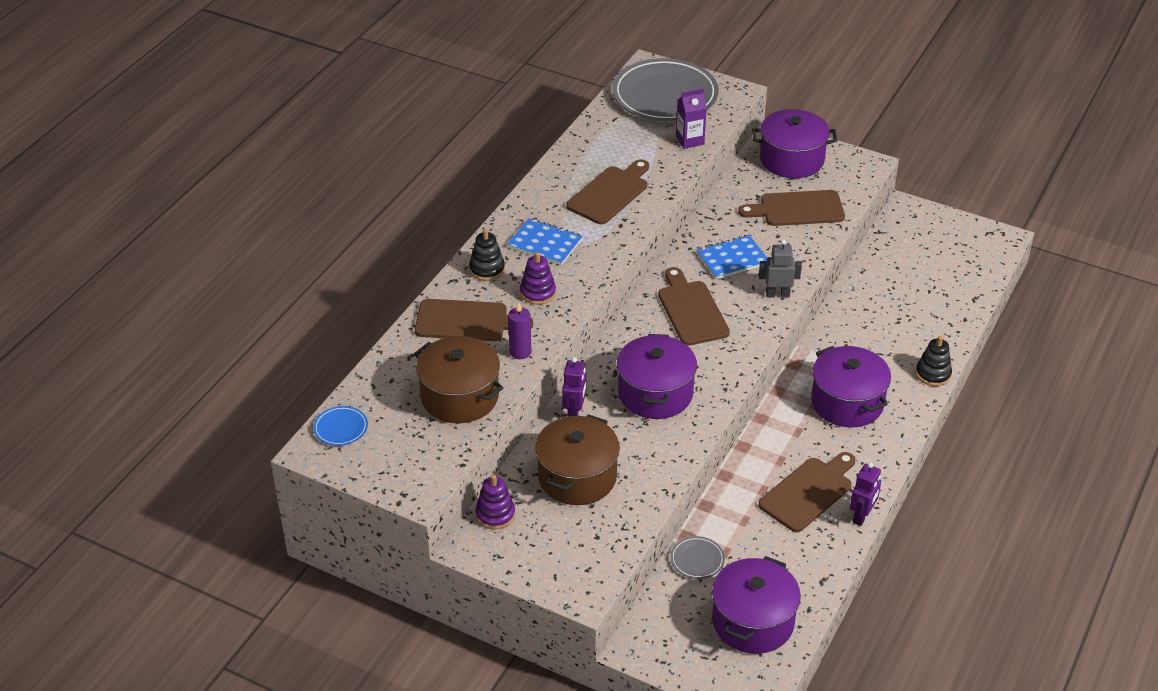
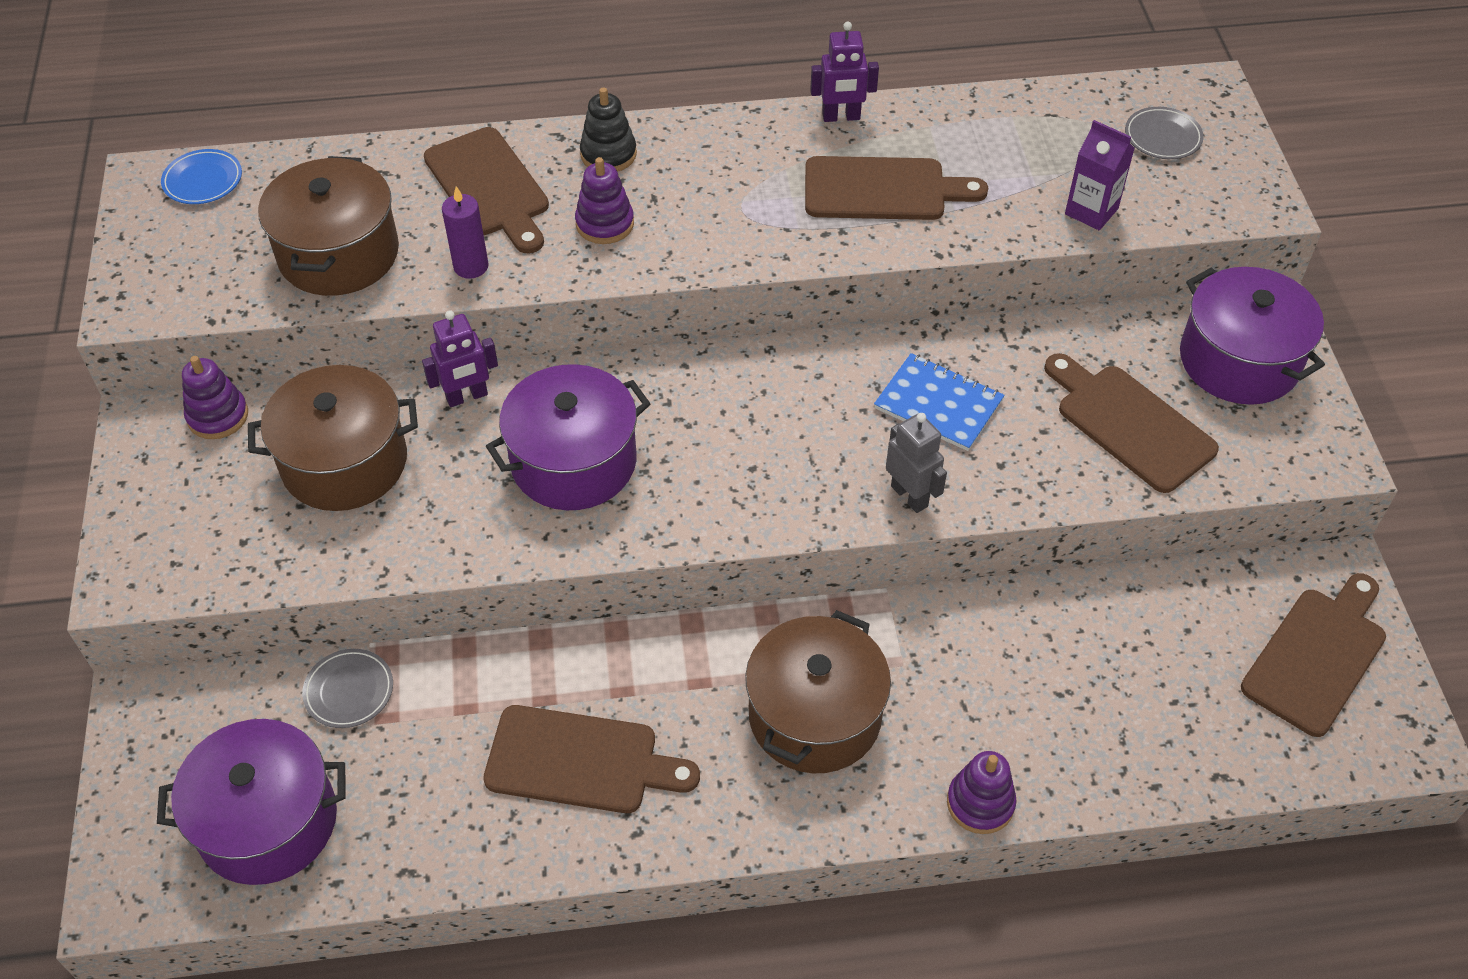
camera: 55 degrees right, 10 degrees up
blue notebook [507,218,583,265] -> none
grey plate [612,58,719,121] -> grey plate [1125,107,1204,159], size x0.41
brown cutting board [658,267,730,345] -> brown cutting board moved to [1241,573,1386,737]
purple pot [811,346,891,427] -> brown pot [745,610,891,773]
purple robot [850,462,881,526] -> purple robot moved to [810,22,879,122]
black stacking toy [916,336,952,386] -> purple stacking toy [947,751,1017,834]

